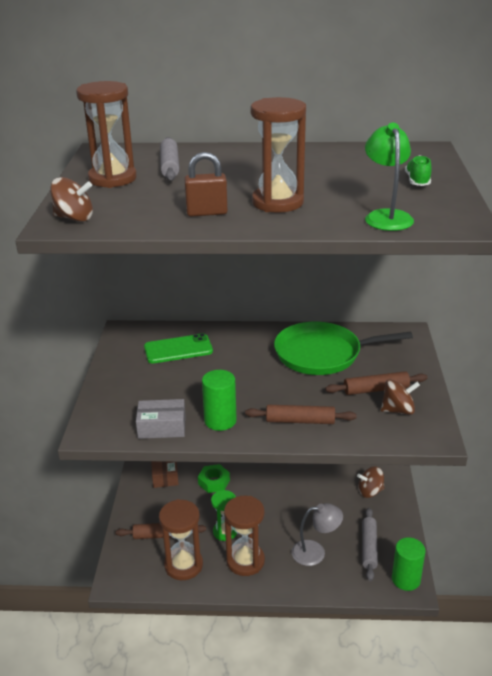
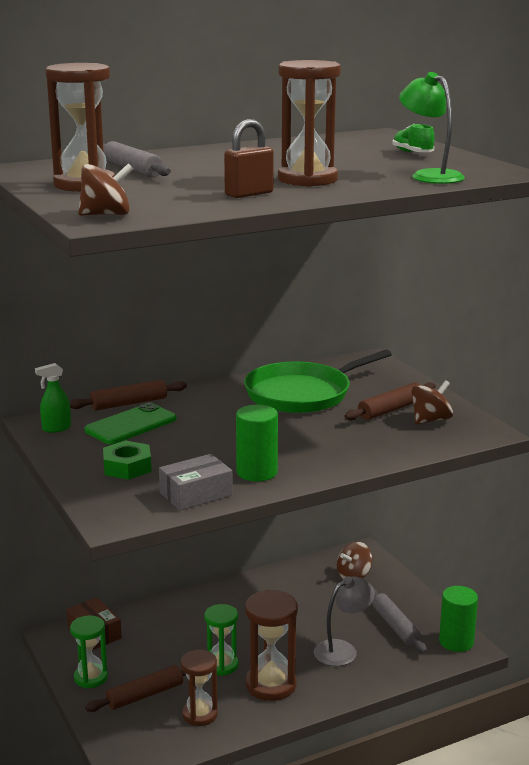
camera: 30 degrees left, 10 degrees down
brown hourglass [159,499,203,580] -> brown hourglass [181,650,218,726], size x0.67
green nut [198,464,230,493] -> green nut moved to [103,440,152,480]
brown rolling pin [245,405,357,424] -> brown rolling pin moved to [69,379,187,411]
none -> green spray bottle [35,363,71,433]
none -> green hourglass [70,615,108,688]

